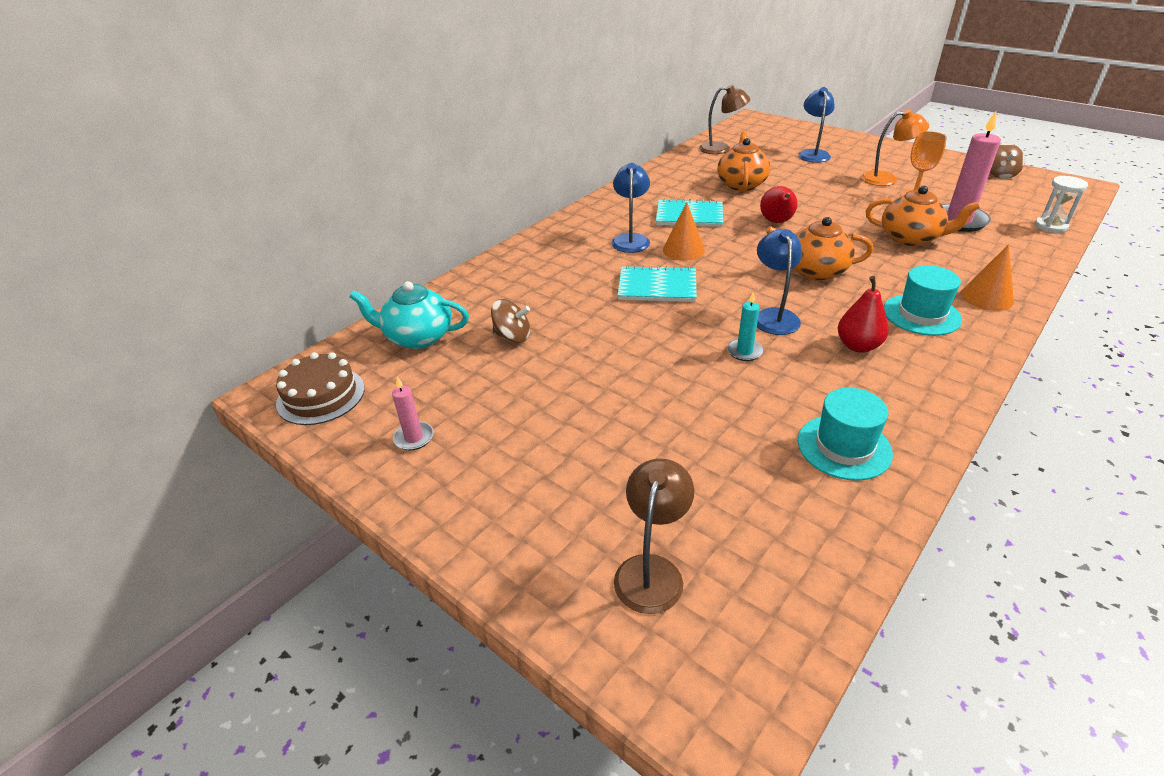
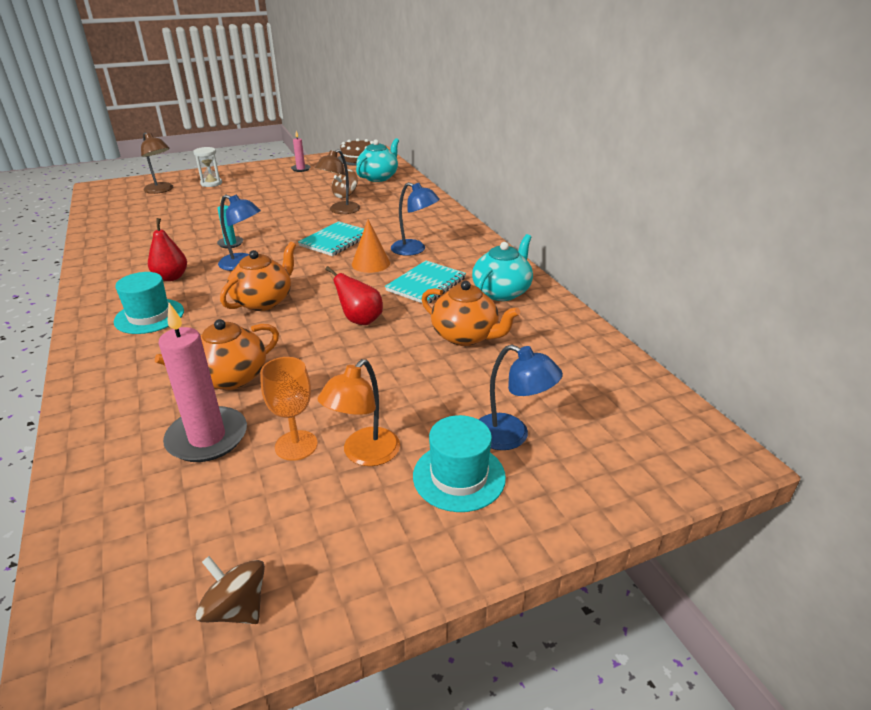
camera: 115 degrees right, 5 degrees down
brown lamp [699,85,750,154] -> brown lamp moved to [315,149,360,214]
turquoise hat [798,387,893,481] -> turquoise hat moved to [413,415,506,512]
orange cone [961,245,1014,311] -> none
white hourglass [1035,176,1088,233] -> white hourglass moved to [193,147,222,187]
none -> turquoise teapot [472,234,533,301]

